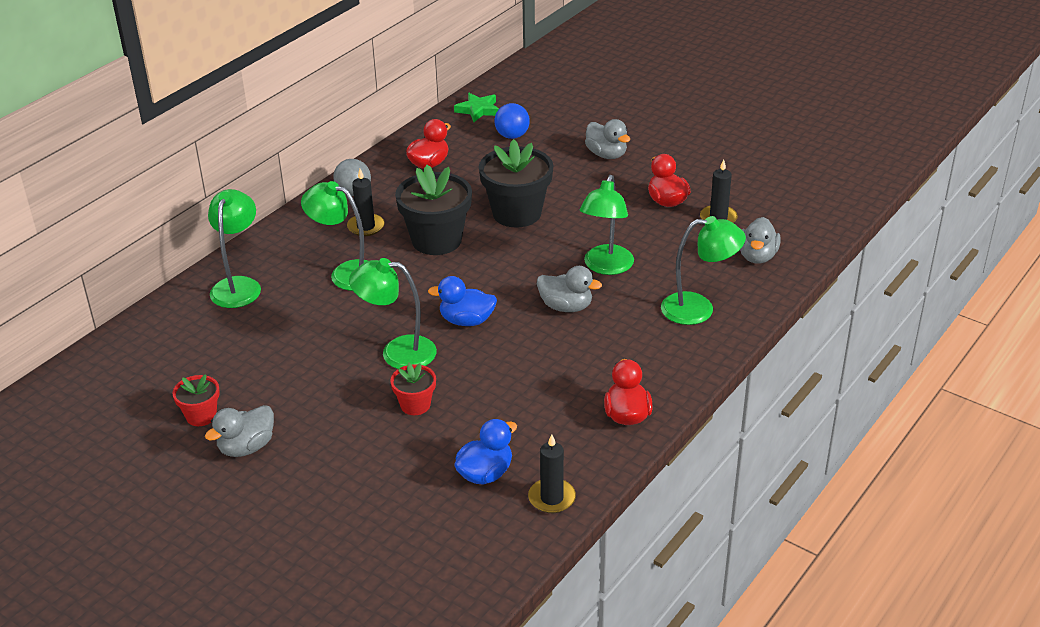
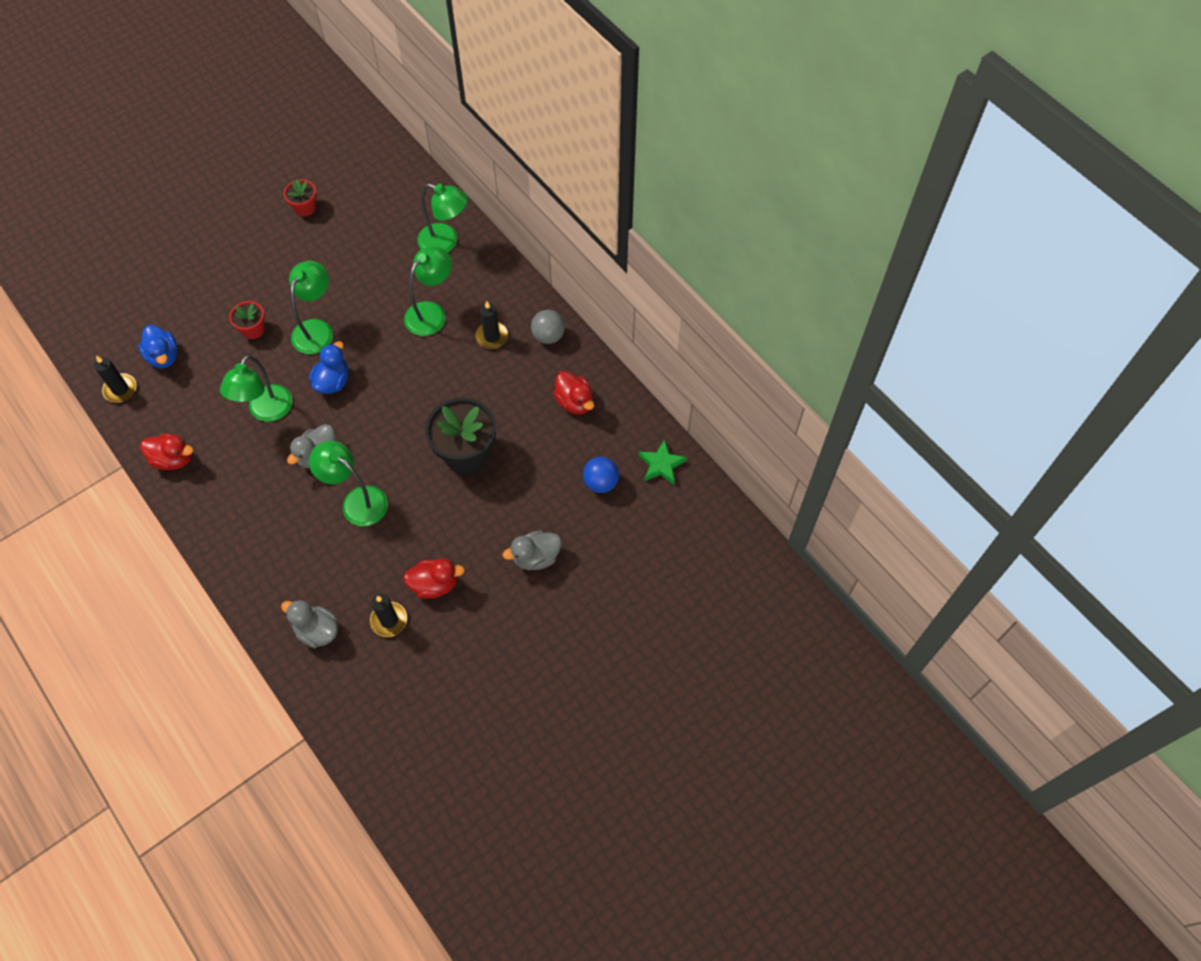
camera: 105 degrees right, 25 degrees up
grey duck [205,405,274,457] -> none
black flower pot [395,165,472,255] -> none
green lamp [661,216,746,325] -> green lamp moved to [220,355,293,422]

